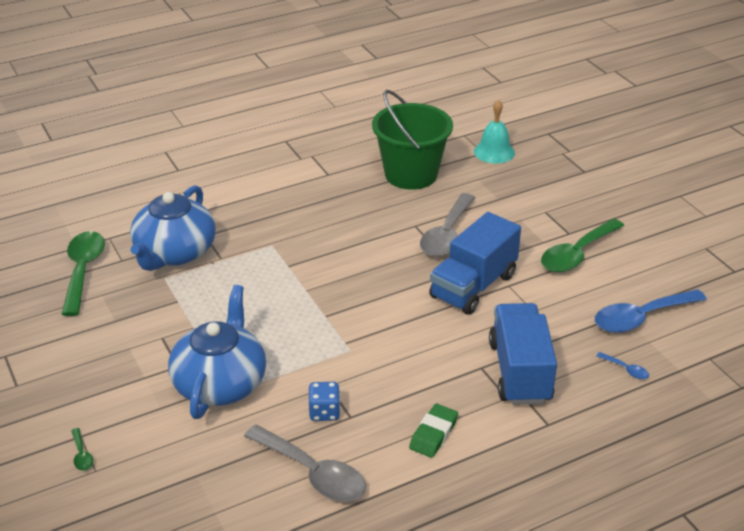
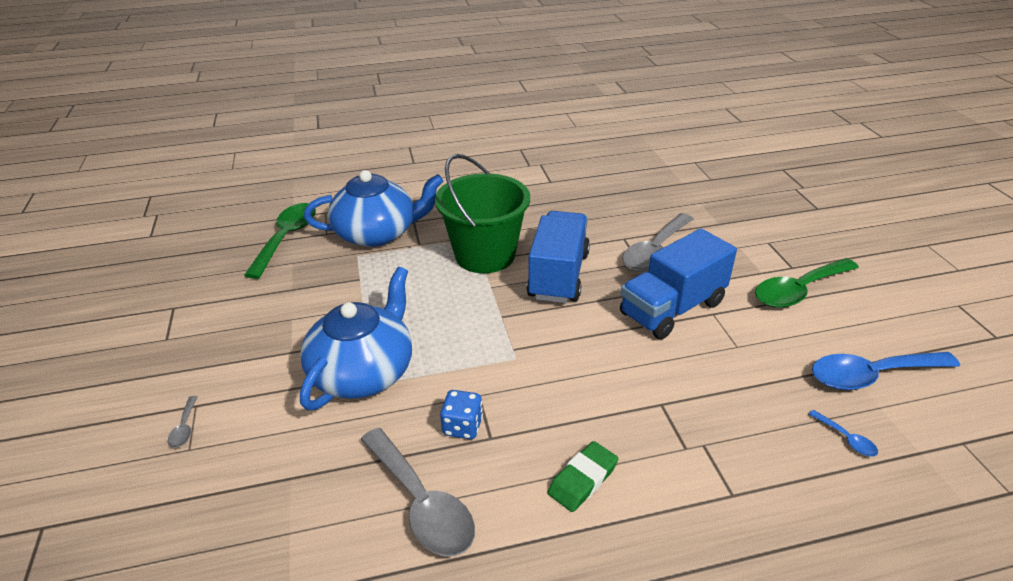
camera: 15 degrees right, 0 degrees up
green spoon [71,428,93,471] -> grey spoon [168,396,198,448]
blue teapot [130,185,216,271] -> blue teapot turned 135 degrees counterclockwise [304,170,444,247]
green bucket [372,90,453,190] -> green bucket moved to [435,154,530,273]
turquoise bell [474,100,515,164] -> none
blue truck [489,303,557,405] -> blue truck moved to [527,211,590,303]

